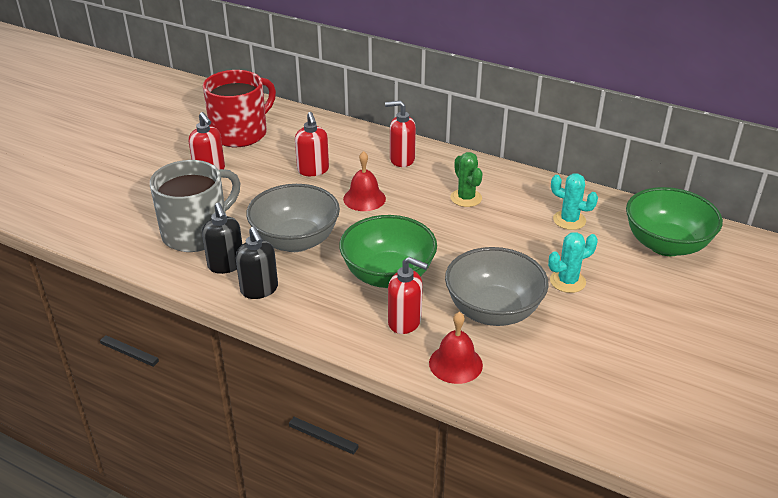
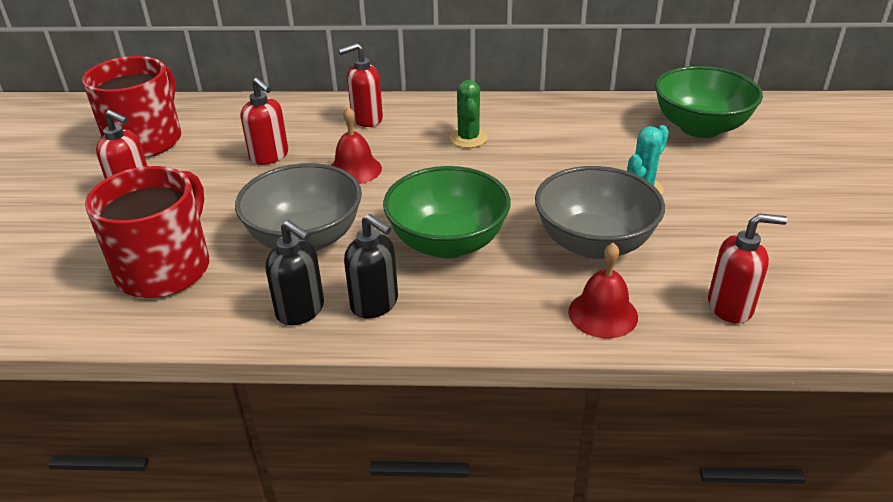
camera: 25 degrees left, 0 degrees up
grey mug [150,160,240,252] -> red mug [85,166,209,298]
black soap dispenser [202,203,242,274] -> black soap dispenser moved to [344,214,398,319]
red soap dispenser [388,257,428,334] -> red soap dispenser moved to [708,214,787,324]
green cactus [450,152,483,207] -> green cactus turned 45 degrees clockwise [450,80,488,148]
turquoise cactus [551,173,598,230] -> none

